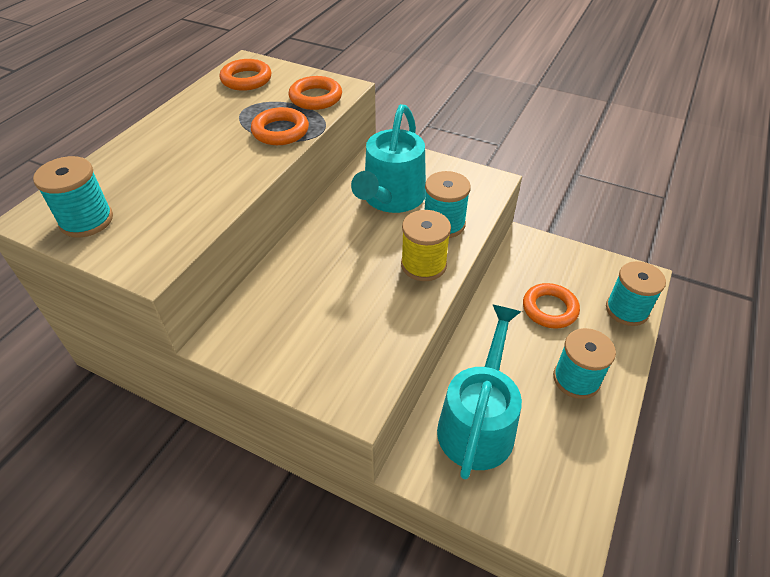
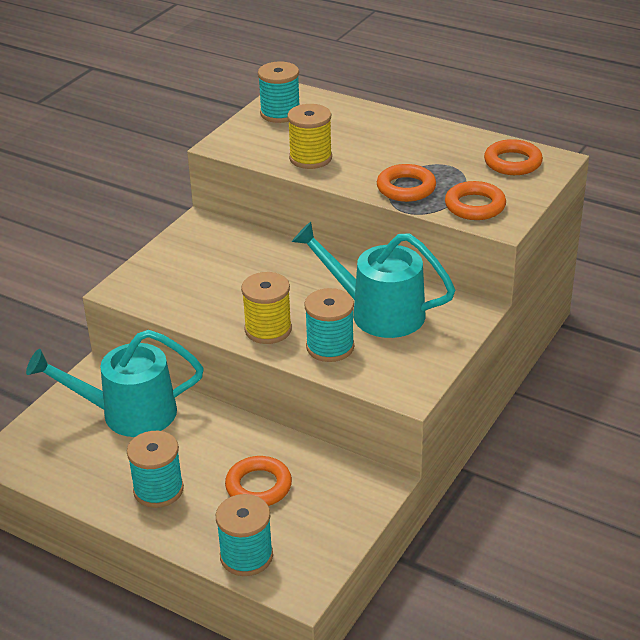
camera: 95 degrees right, 10 degrees down
turquoise watering can [437,304,522,479] -> turquoise watering can turned 150 degrees clockwise [26,330,204,437]
none -> yellow spool [287,104,332,169]

